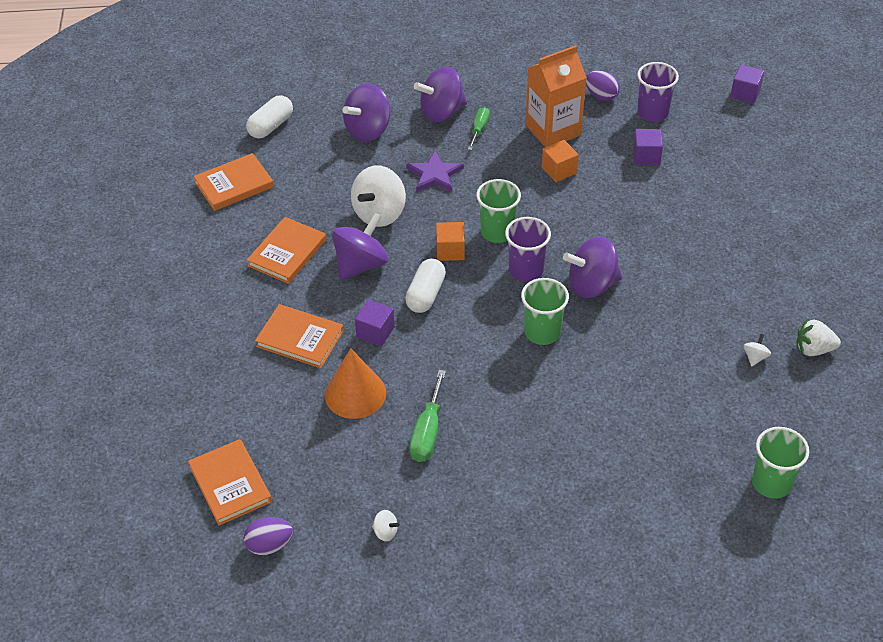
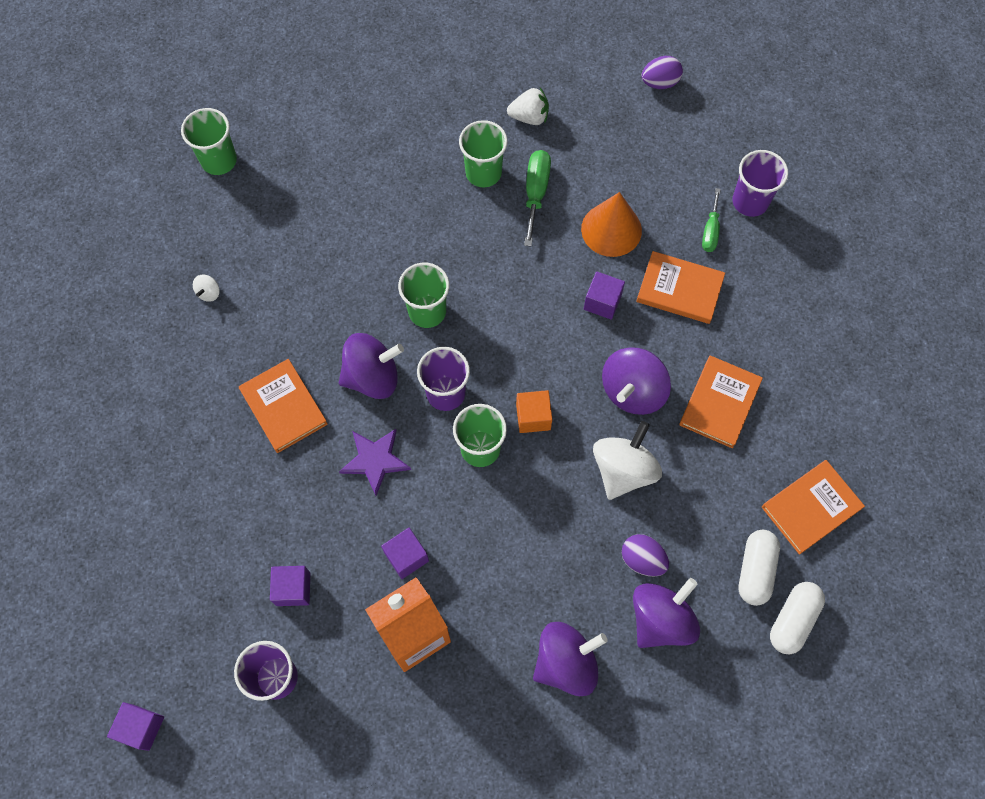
camera: 175 degrees right, 20 degrees up
orange book [188,439,272,526] -> orange book moved to [239,359,328,453]
white spinning top [372,510,400,541] -> none
white capsule [405,259,446,313] -> white capsule moved to [739,530,780,606]
purple star [406,150,464,192] -> purple star moved to [339,429,411,496]
green screwdriver [468,107,490,150] -> green screwdriver moved to [702,188,721,252]
orange cube [542,140,578,182] -> purple cube [381,528,429,579]
purple egg [586,70,620,101] -> purple egg moved to [622,534,669,577]
white strawberry [796,319,841,356] -> white strawberry moved to [507,88,549,125]
none -> green cup [459,120,508,187]
none -> purple cup [733,150,788,217]

